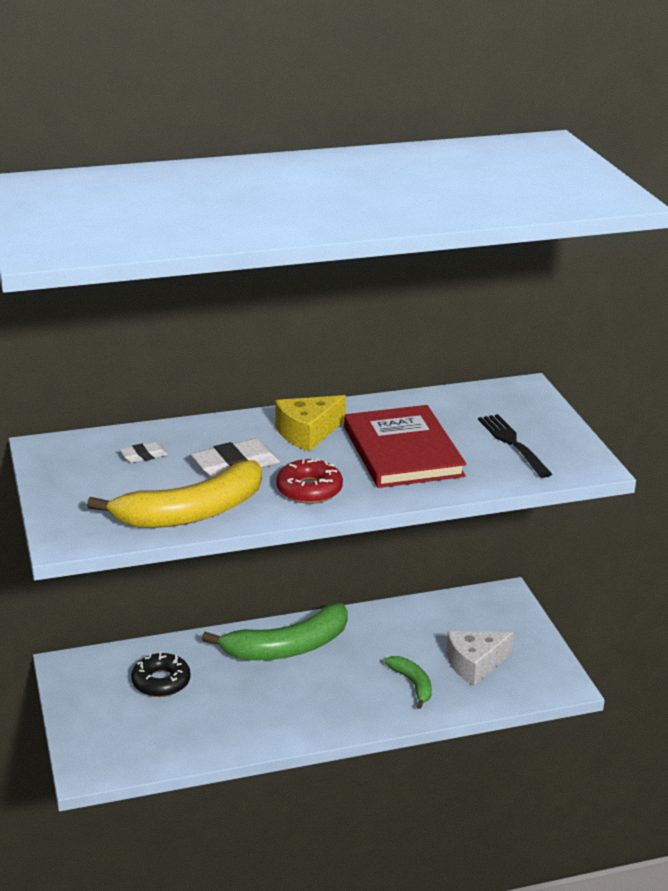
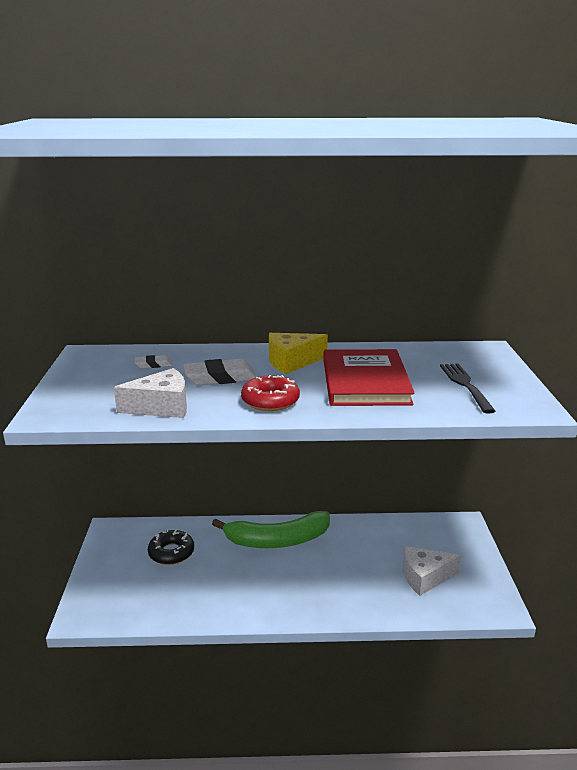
camera: 15 degrees right, 5 degrees down
yellow banana [87,460,262,528] -> white cheese [114,368,187,418]
green banana [384,656,432,709] -> none

